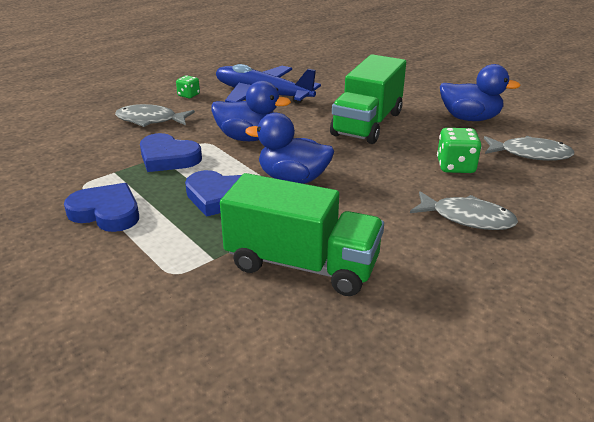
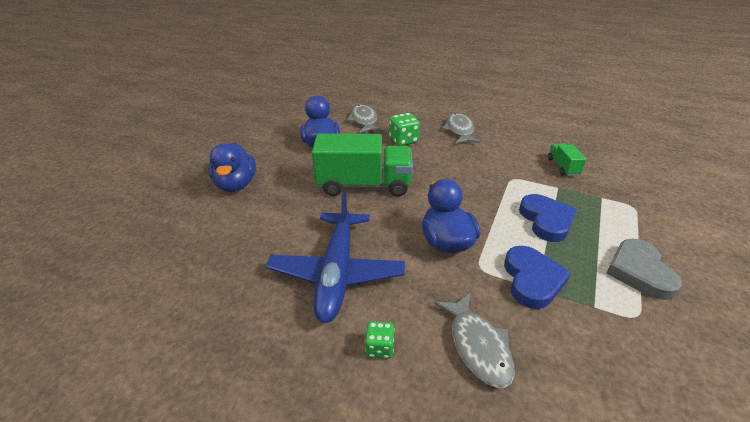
camera: 115 degrees left, 5 degrees up
blue heart [64,183,139,232] -> grey heart [606,239,682,300]
green truck [220,173,384,296] -> green truck [548,143,587,176], size x0.47
blue duck [245,113,334,184] -> blue duck moved to [208,143,256,192]

